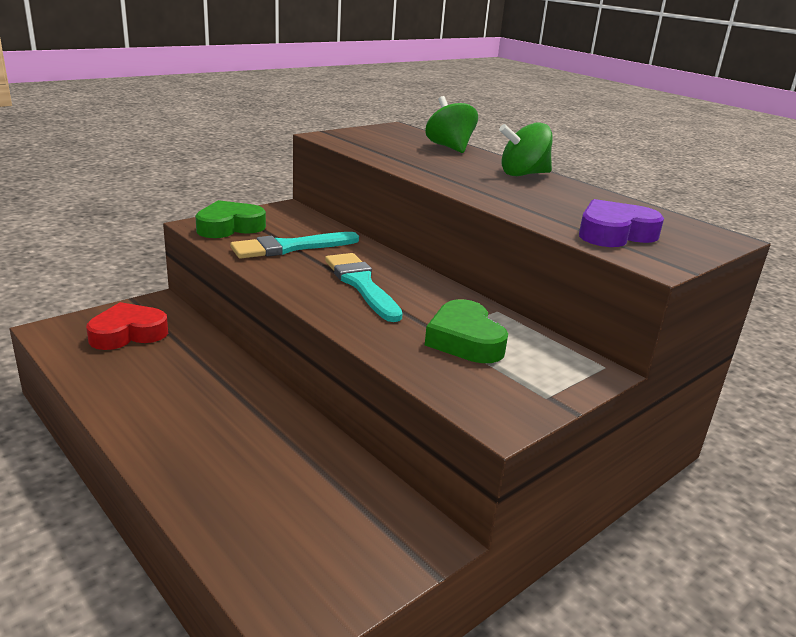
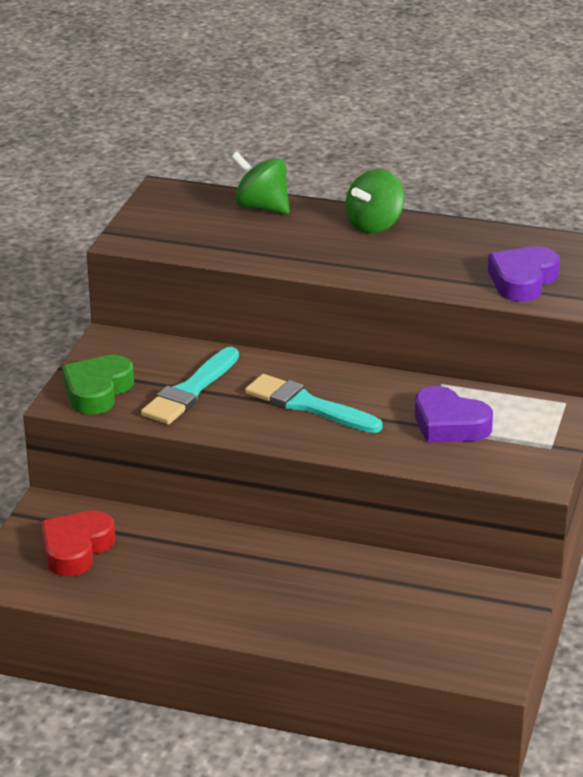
camera: 30 degrees left, 5 degrees up
green heart [425,299,508,363] -> purple heart [415,386,493,443]

